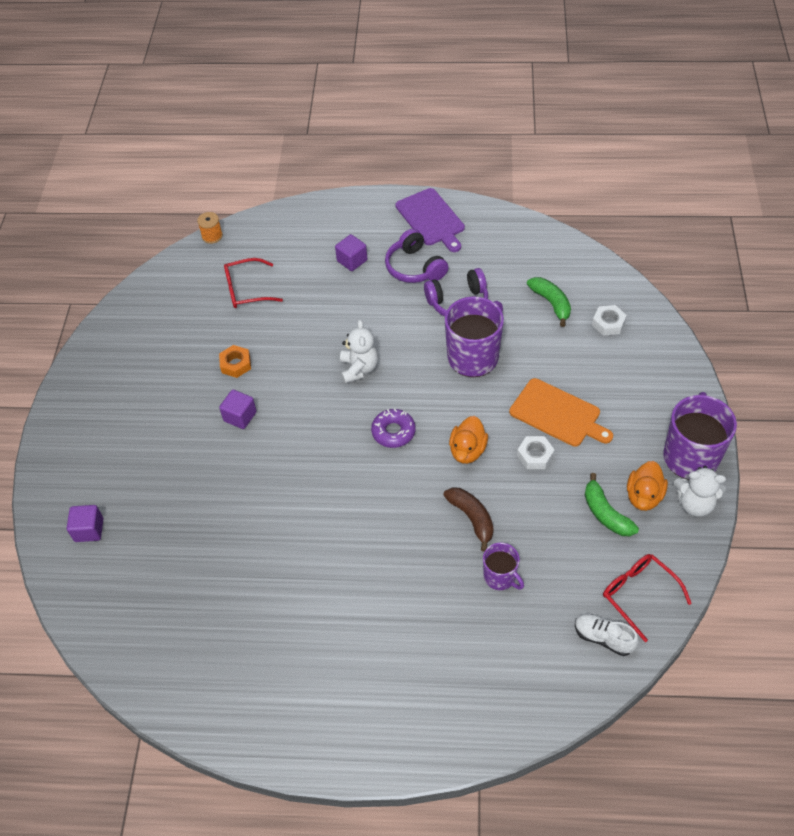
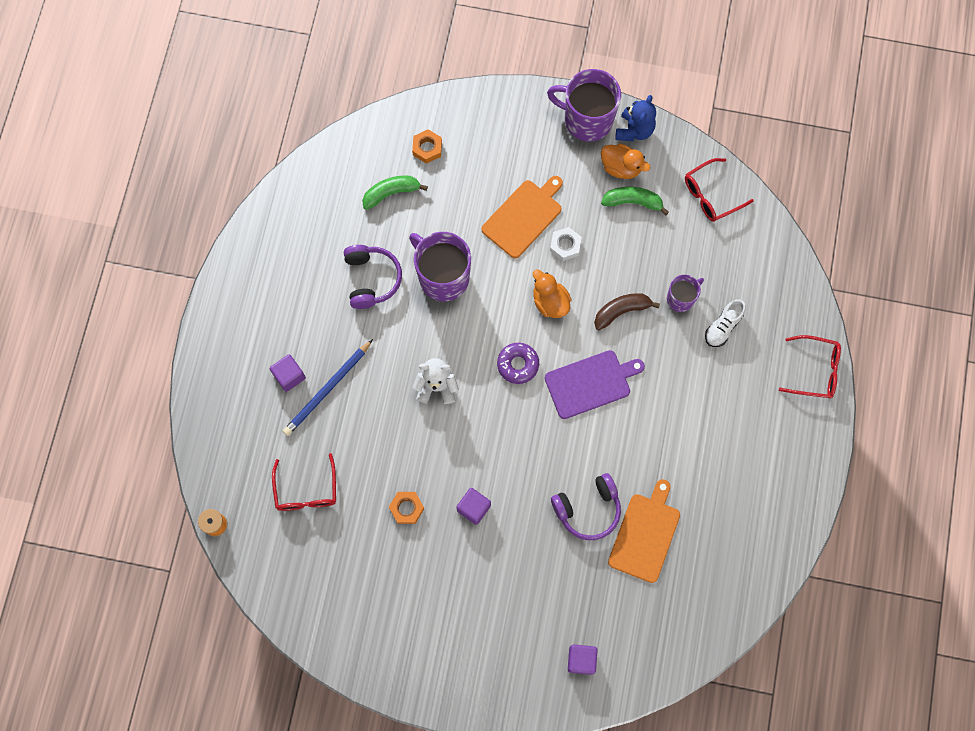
camera: 85 degrees left, 20 degrees up
purple headphones [385,229,449,283] -> purple headphones moved to [551,473,621,540]
purple cutting board [396,188,465,252] -> purple cutting board moved to [545,350,645,419]
orange duck [449,416,488,464] -> orange duck turned 150 degrees counterclockwise [533,269,572,318]
white shoe [575,614,639,656] -> white shoe moved to [705,299,745,347]
green banana [585,473,639,536] -> green banana turned 150 degrees counterclockwise [601,187,669,216]
white nut [592,305,627,336] -> orange nut [412,129,442,164]
white teddy bear [674,466,726,517] -> blue teddy bear [615,95,656,142]
none -> blue pencil [283,339,373,436]
none -> orange cutting board [608,479,680,583]
none -> red glasses [779,335,841,398]

